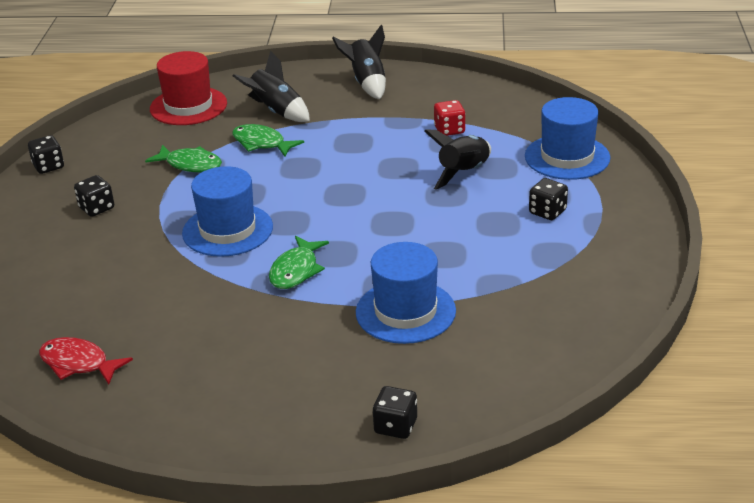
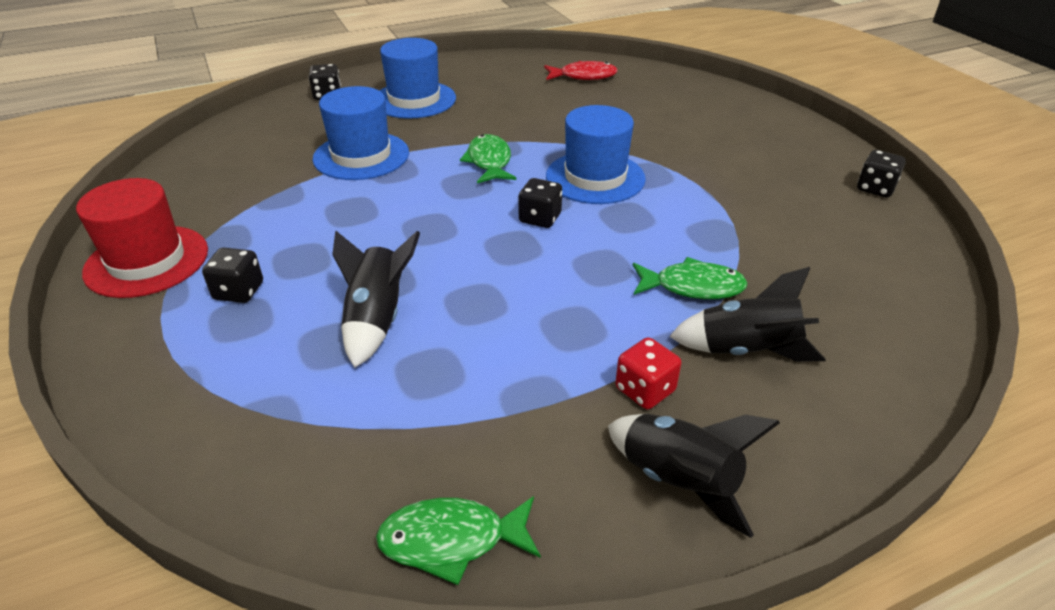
camera: 150 degrees right, 5 degrees up
black dice [74,175,114,217] -> black dice moved to [518,178,562,228]
green fish [145,145,222,172] -> green fish moved to [376,496,541,585]
red hat [150,51,227,125] -> red hat moved to [76,178,208,298]
red dice [434,100,466,136] -> red dice moved to [615,337,681,409]
blue hat [525,97,610,180] -> blue hat moved to [379,38,456,119]

